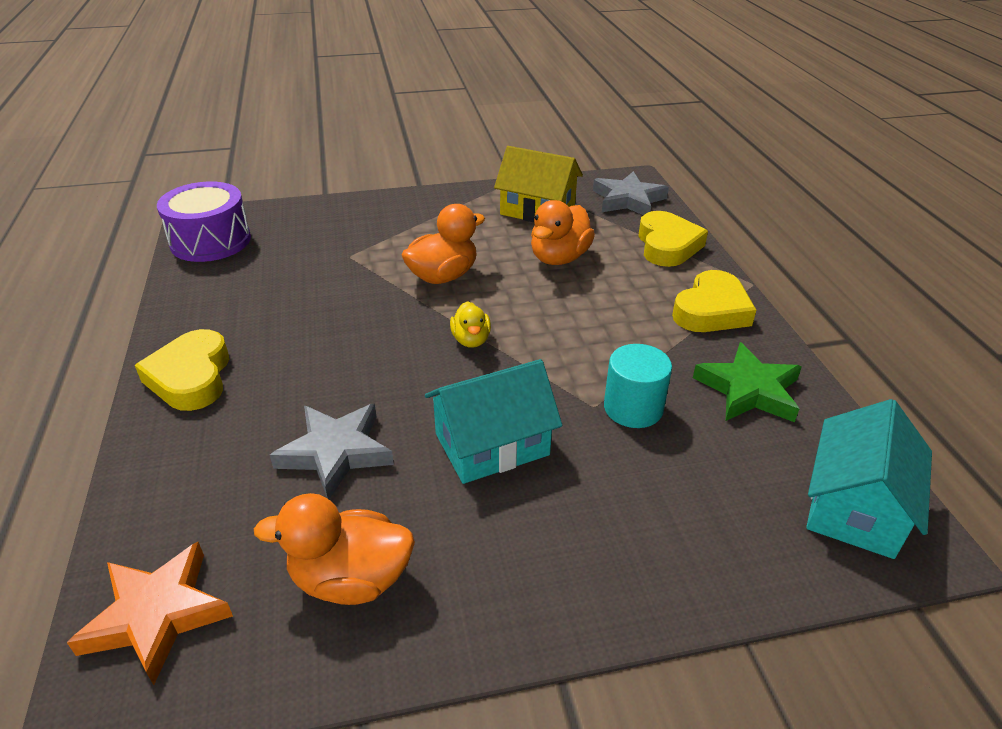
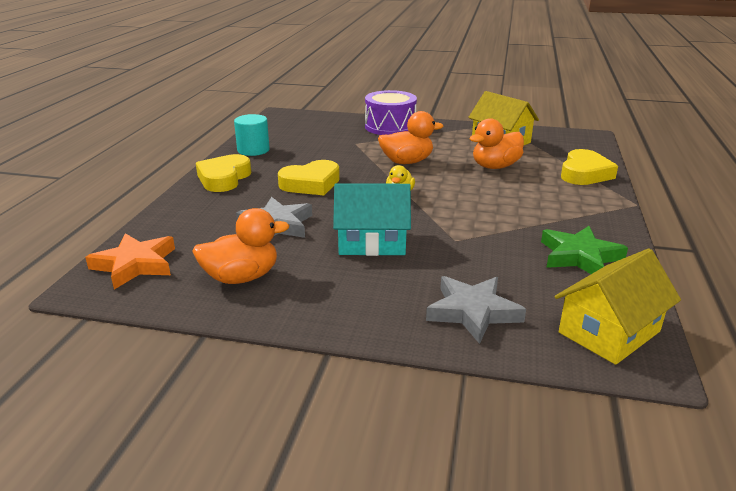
camera: 25 degrees right, 10 degrees down
purple drum [157,181,251,262] -> purple drum moved to [365,90,417,135]
orange duck [254,493,415,605] -> orange duck turned 135 degrees clockwise [192,208,289,284]
grey star [593,171,669,215] -> grey star moved to [426,276,526,344]
turquoise cylinder [604,344,672,428] -> turquoise cylinder moved to [234,114,270,156]
yellow heart [672,270,756,332] -> yellow heart moved to [278,160,340,195]
turquoise house [806,399,932,559] -> yellow house [554,248,681,365]

